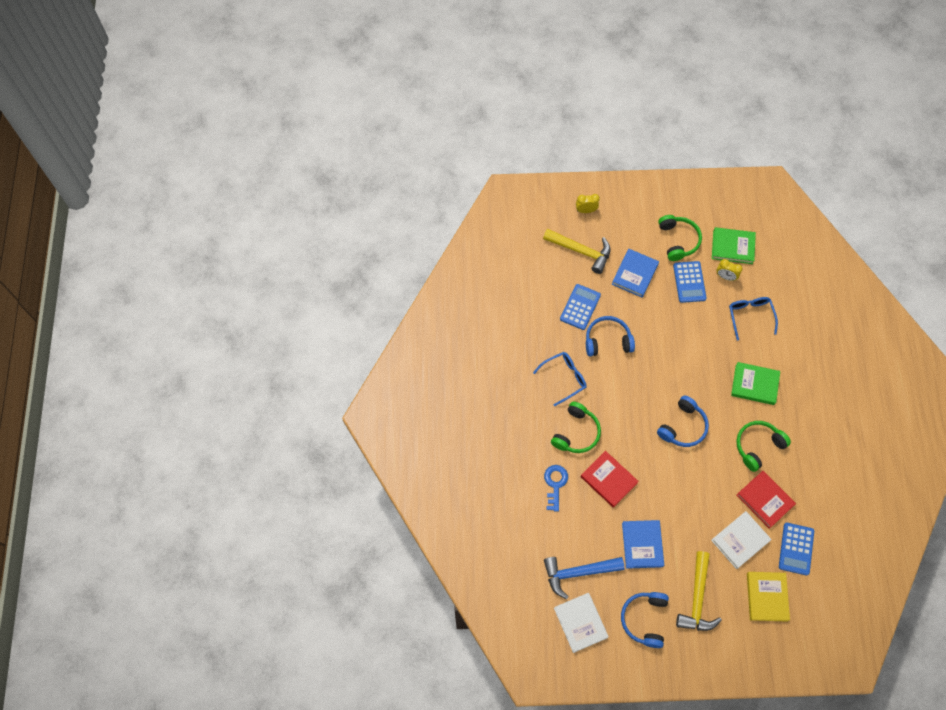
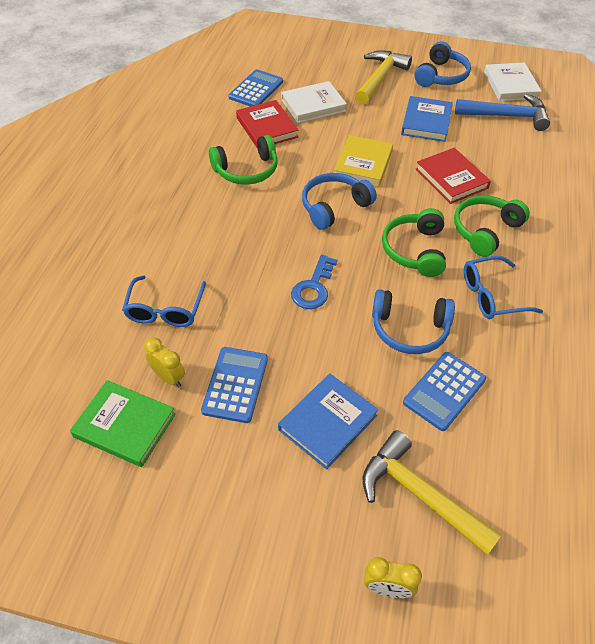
camera: 165 degrees left, 15 degrees down
blue key [544,465,568,512] -> blue key moved to [291,255,337,309]
green headphones [658,215,702,261] -> green headphones moved to [382,208,446,277]
green book [731,362,780,405] -> none
yellow book [747,572,790,622] -> yellow book moved to [334,135,393,187]

